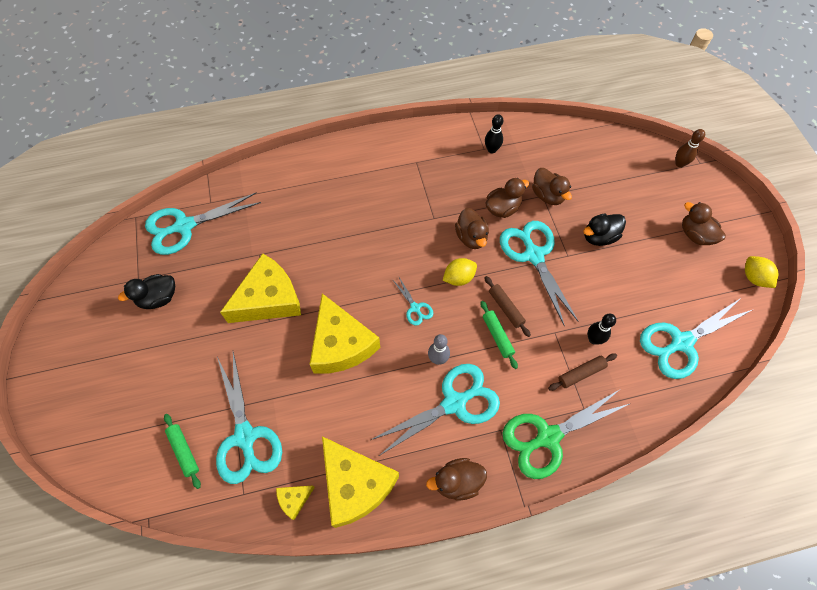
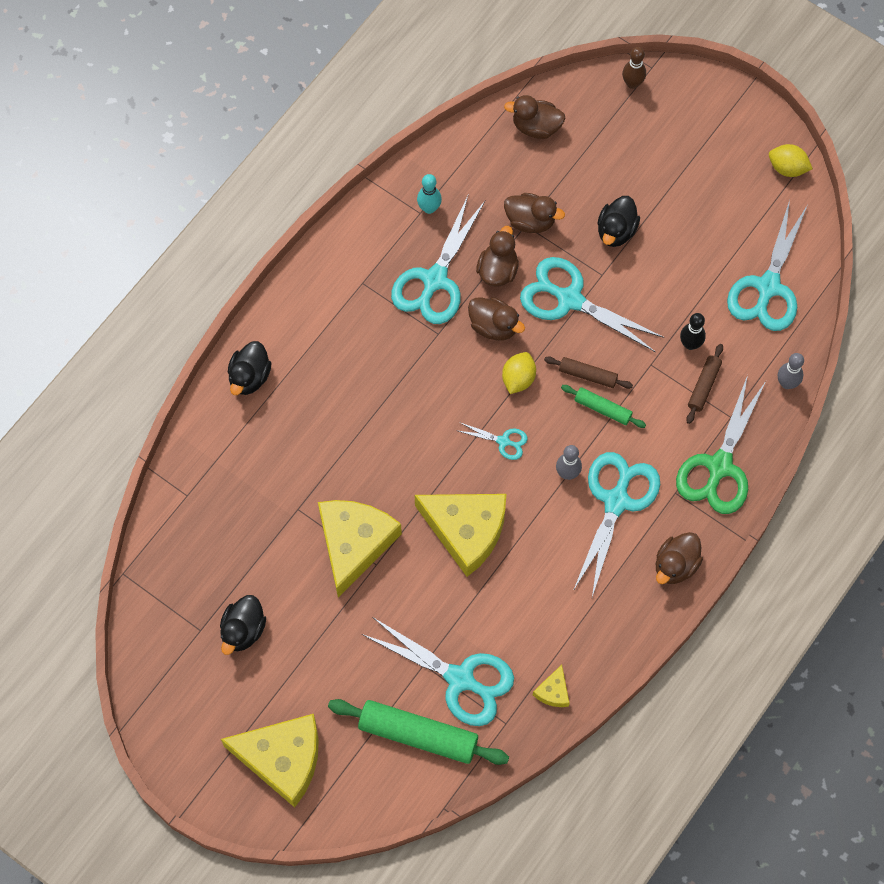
camera: 40 degrees left, 5 degrees up
turquoise scissors [145,192,261,255] -> turquoise scissors moved to [391,196,485,324]
green rolling pin [164,414,201,489] -> green rolling pin [328,699,509,765], size x1.90
yellow cheese [322,436,399,528] -> yellow cheese moved to [221,714,319,808]
black bowling pin [485,114,503,154] -> turquoise bowling pin [417,174,442,214]
brown duck [682,202,726,245] -> brown duck moved to [504,95,566,139]
none -> black duck [228,341,272,395]
none -> grey bowling pin [778,353,804,389]

